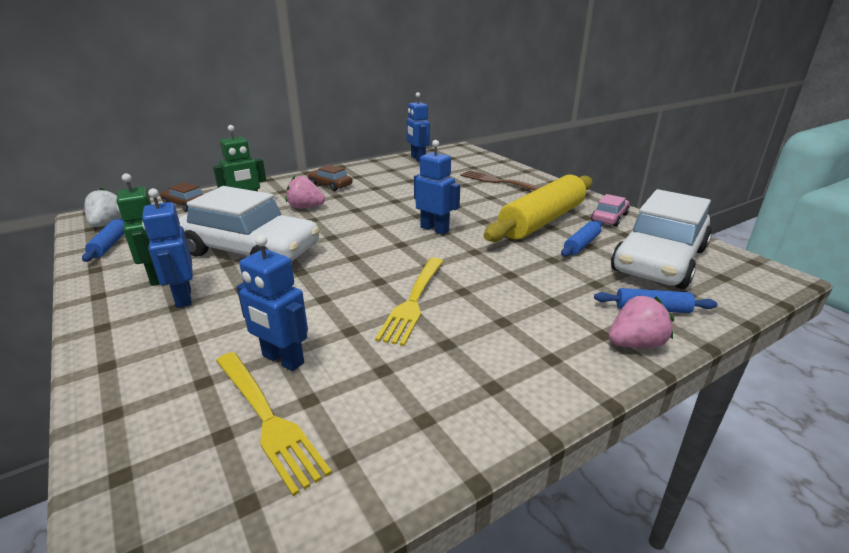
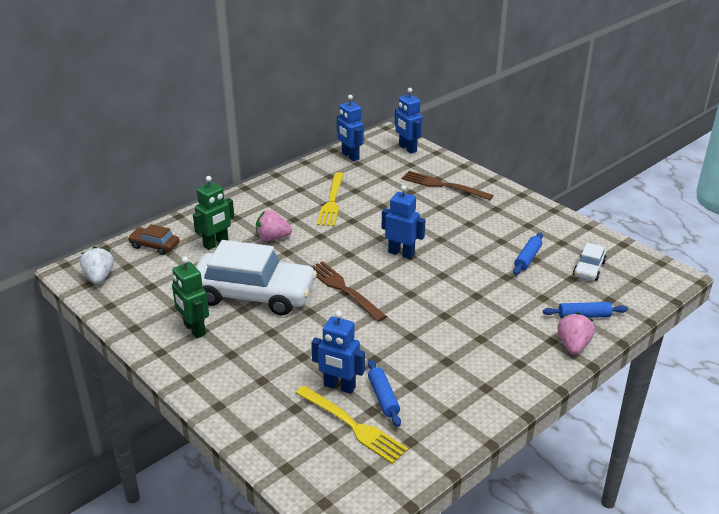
camera: 10 degrees left, 5 degrees up
blue rolling pin [82,218,124,262] -> blue rolling pin moved to [368,359,401,427]
blue robot [142,188,193,308] -> blue robot moved to [395,88,423,154]
brown car [308,165,352,191] -> none
yellow fork [375,258,443,346] -> yellow fork moved to [317,172,344,227]
yellow rolling pin [484,175,592,242] -> none
pink car [591,194,629,227] -> none
pink strawberry [609,295,674,348] -> pink strawberry turned 45 degrees counterclockwise [558,313,595,355]
white car [611,189,712,289] -> white car [573,242,607,281], size x0.44
none -> brown fork [311,261,387,322]

